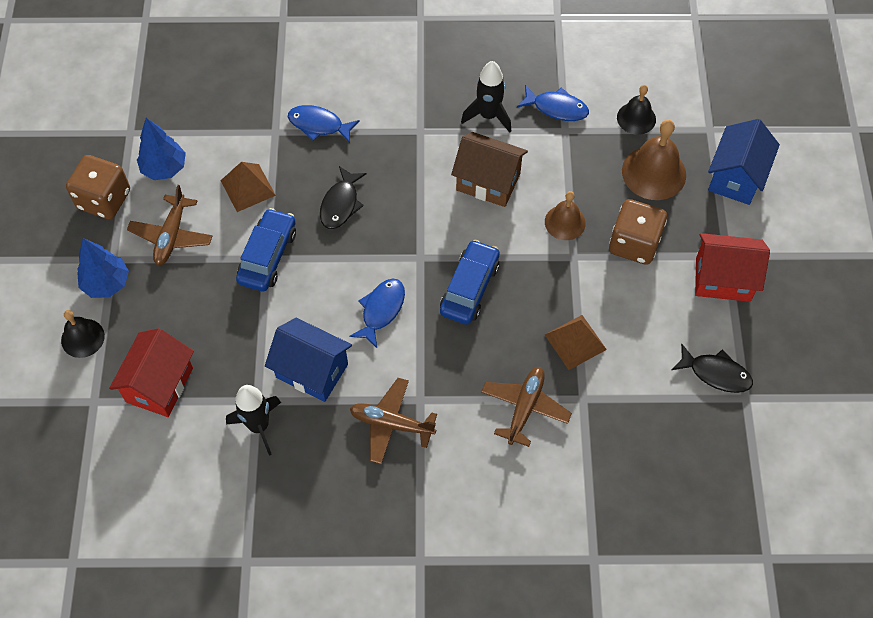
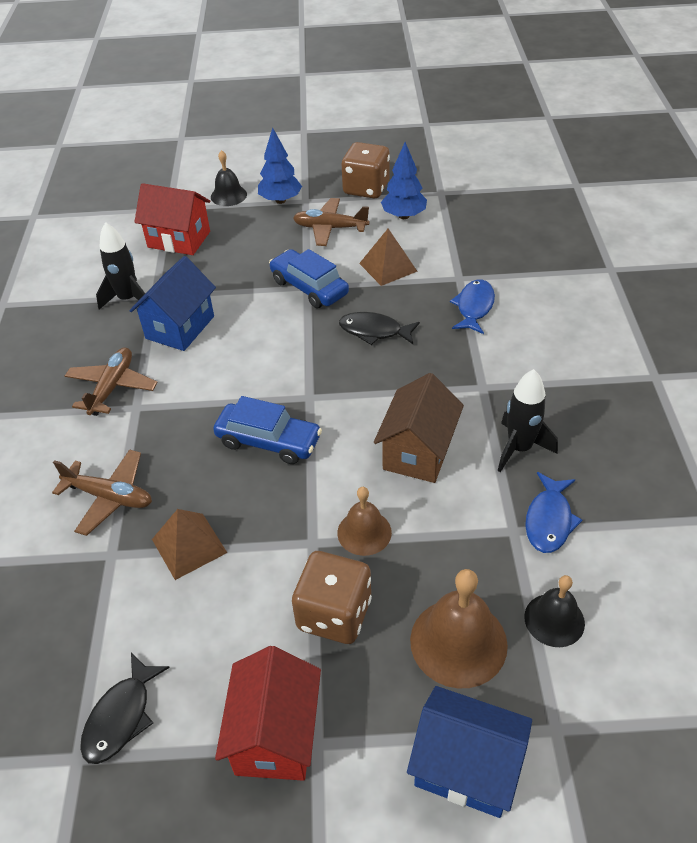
camera: 90 degrees right, 15 degrees down
blue car [236,208,296,291] -> blue car turned 150 degrees counterclockwise [269,249,349,308]
blue fish [349,278,405,348] -> none

